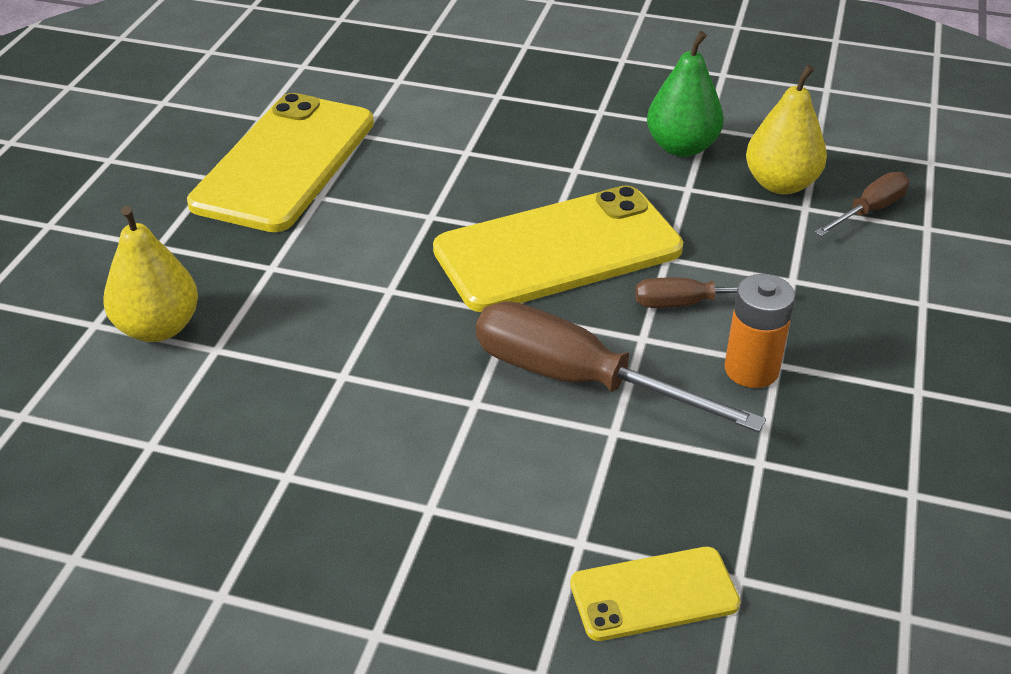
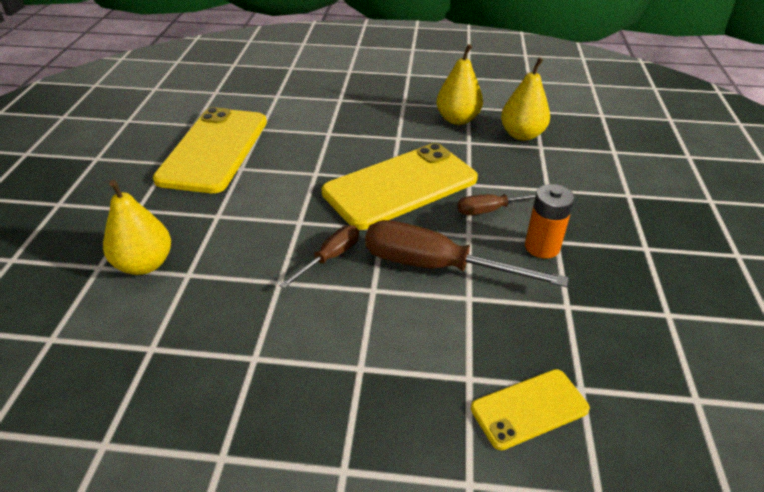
camera: 10 degrees left, 0 degrees up
green pear [647,31,724,157] -> yellow pear [436,44,483,125]
brown screwdriver [815,172,909,236] -> brown screwdriver moved to [279,225,359,289]

